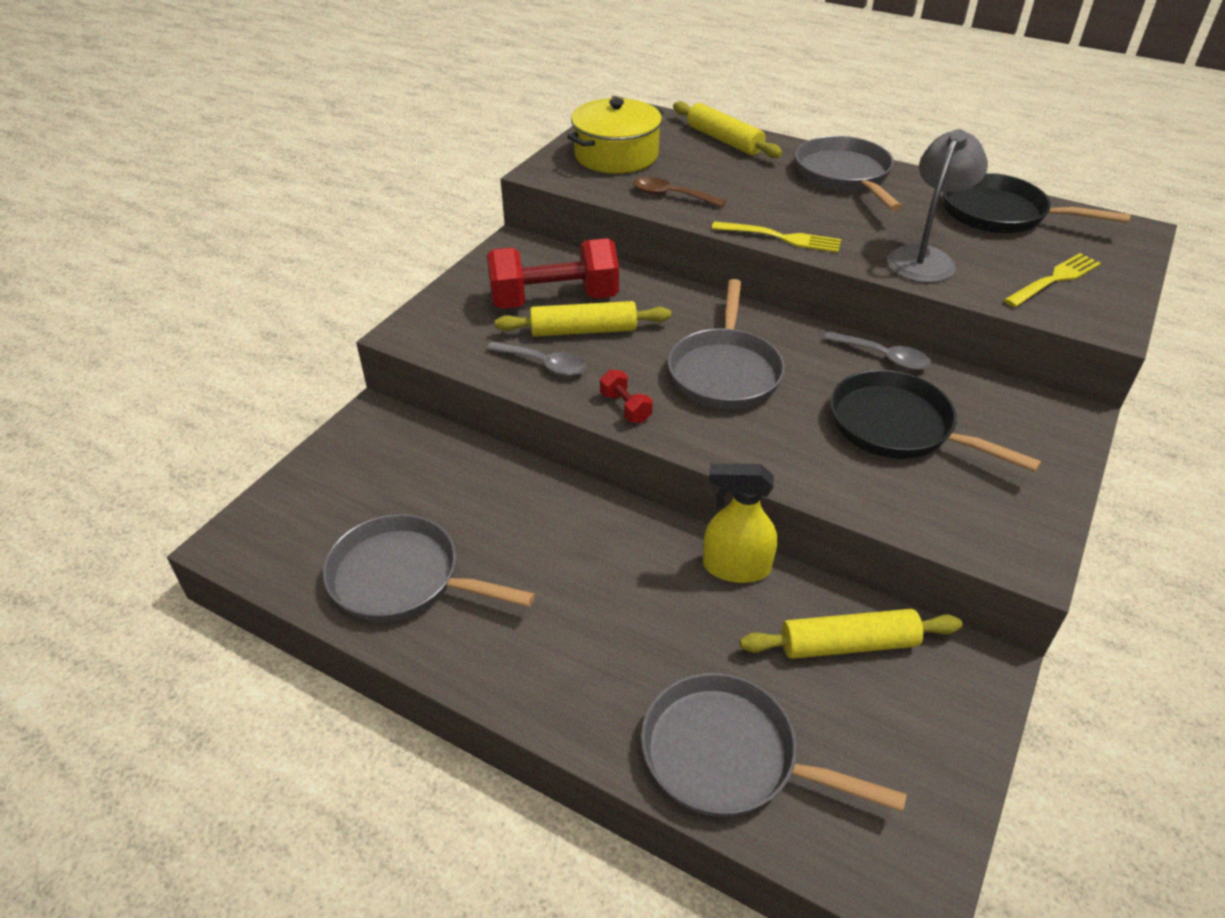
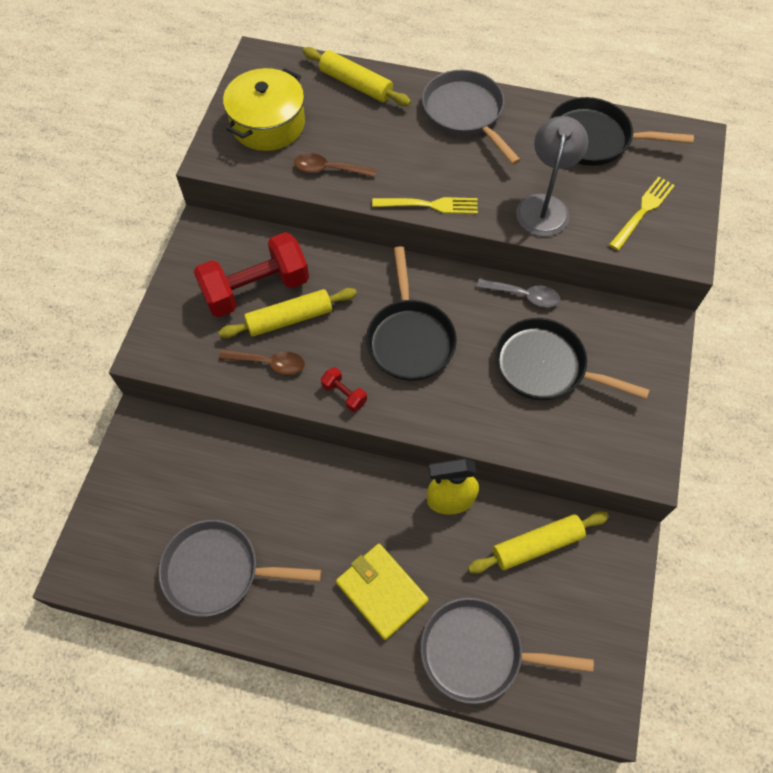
camera: 15 degrees left, 20 degrees up
grey spoon [486,341,587,376] -> brown spoon [219,349,305,375]
grey pan [668,279,785,409] -> black pan [366,246,457,381]
none -> yellow wallet [336,544,429,640]

